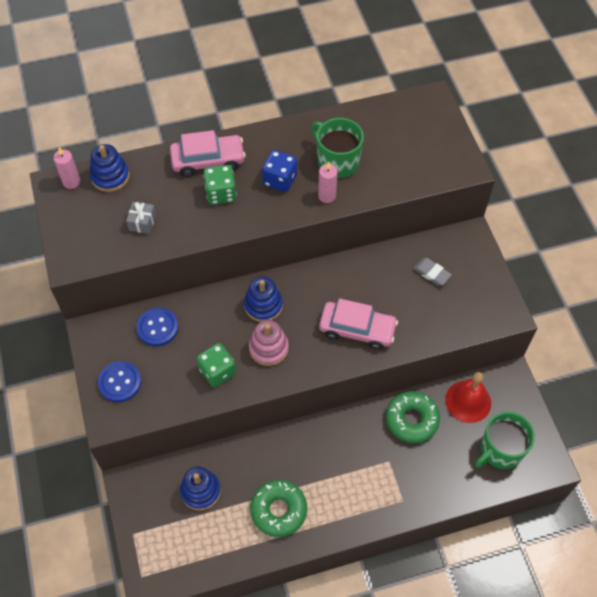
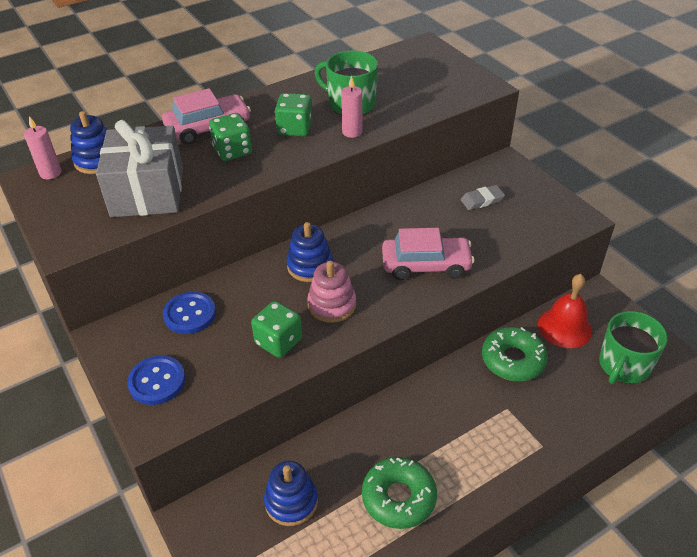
camera: 15 degrees left, 15 degrees down
grey gift [126,202,156,234] -> grey gift [96,120,183,217], size x2.50
blue dice [262,150,297,192] -> green dice [275,93,313,137]
grey eraser [413,258,452,286] -> grey eraser turned 45 degrees counterclockwise [461,185,505,210]

